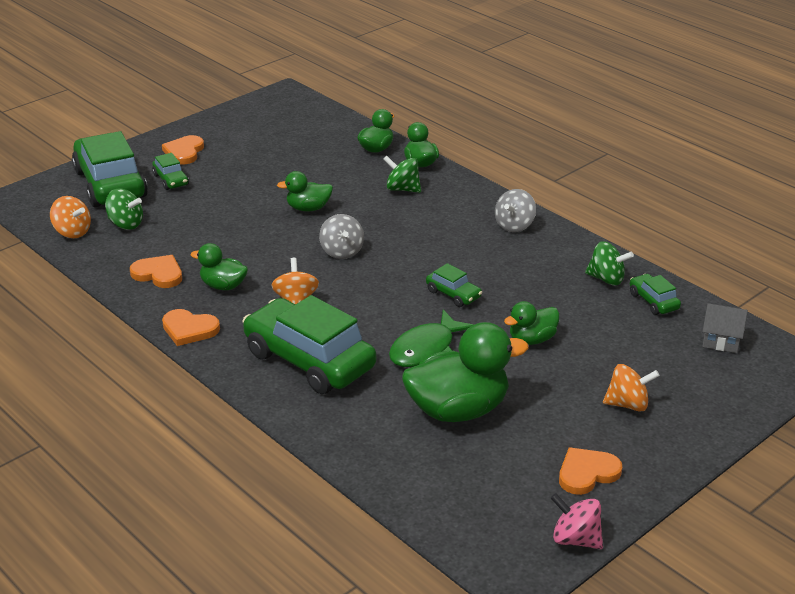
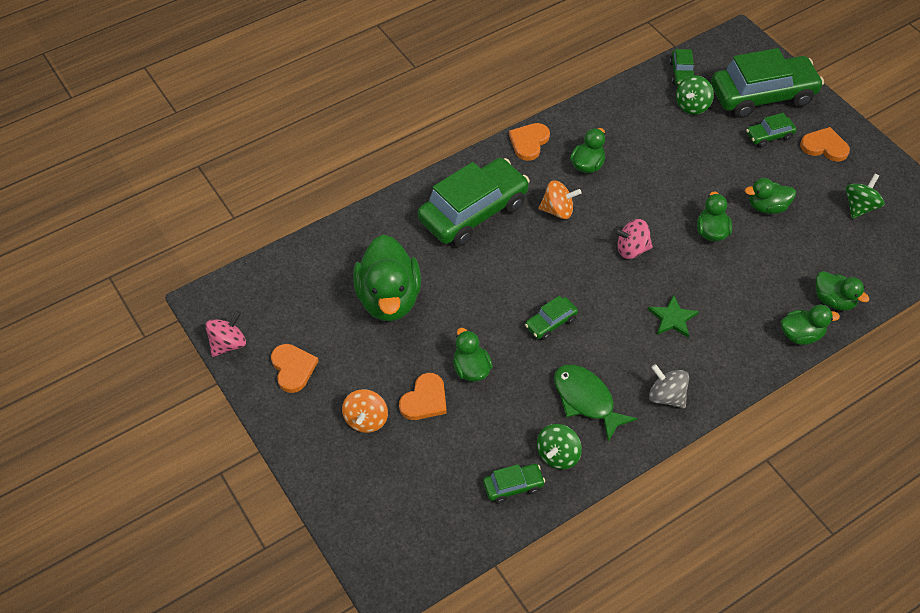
camera: 100 degrees right, 20 degrees up
orange spinning top [50,196,91,238] -> green car [670,49,694,86]
orange heart [130,255,182,288] -> orange heart moved to [399,373,447,420]
grey spinning top [319,214,364,259] -> pink spinning top [614,219,653,259]
green spinning top [383,155,421,193] -> green spinning top moved to [846,174,885,219]
green fish [389,310,474,367] -> green fish moved to [554,365,637,442]
grey house [702,303,748,353] -> none
none -> green star [648,295,699,337]
none -> green duck [745,178,796,214]

